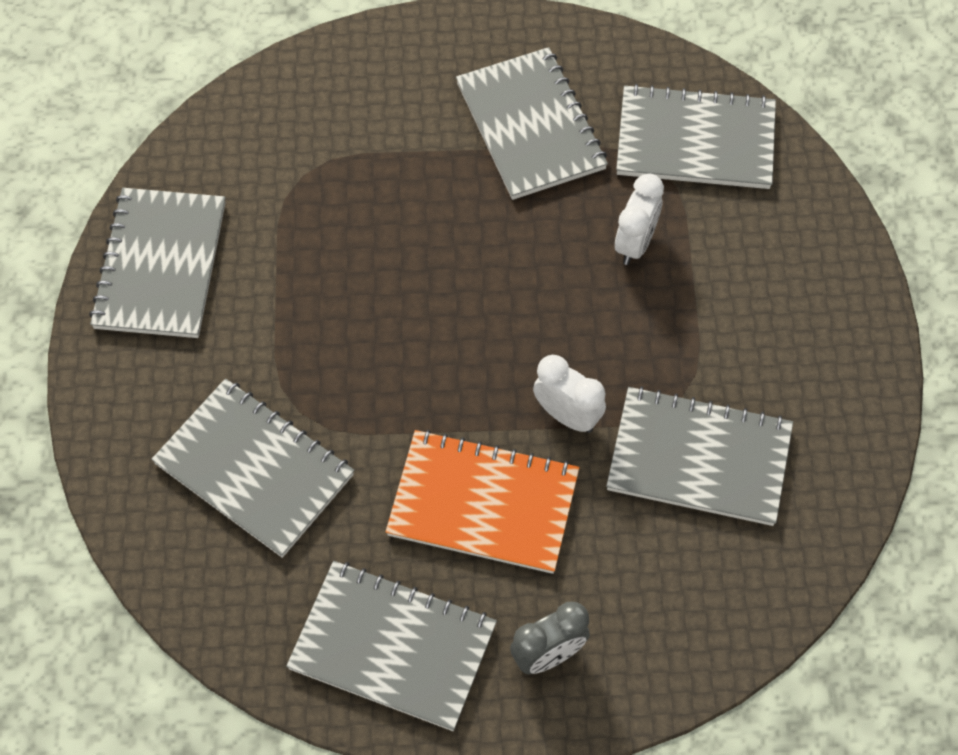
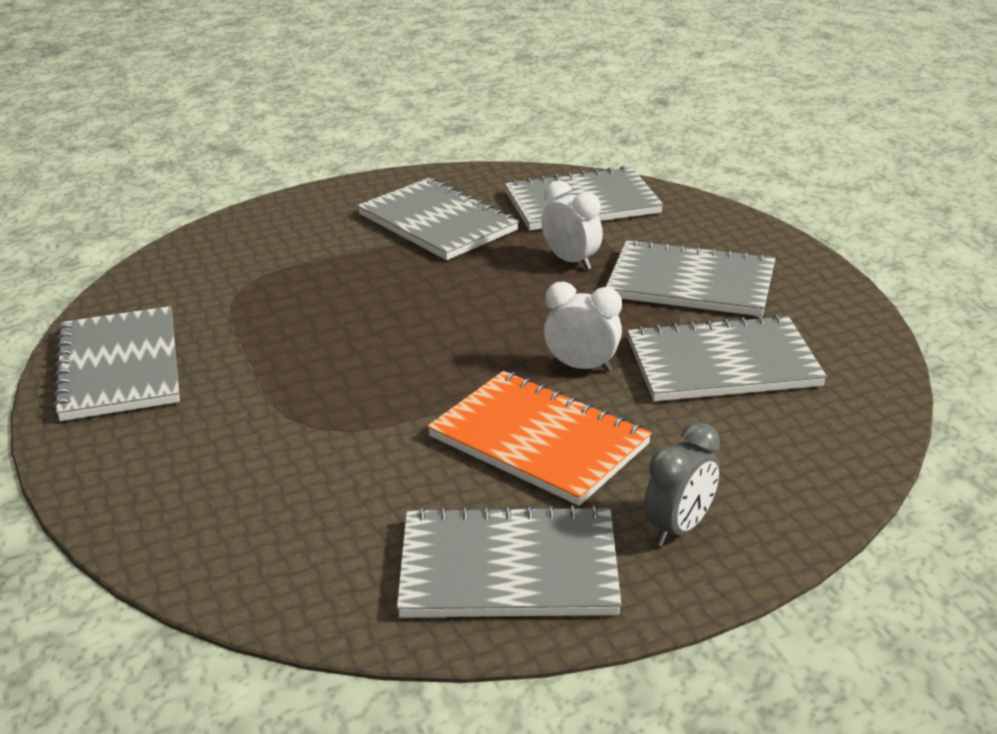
camera: 20 degrees left, 30 degrees down
grey notebook [151,378,355,558] -> grey notebook moved to [606,239,776,316]
orange notebook [385,430,580,574] -> orange notebook turned 45 degrees clockwise [427,371,652,506]
white clock [615,174,664,265] -> white clock turned 45 degrees counterclockwise [541,180,603,270]

